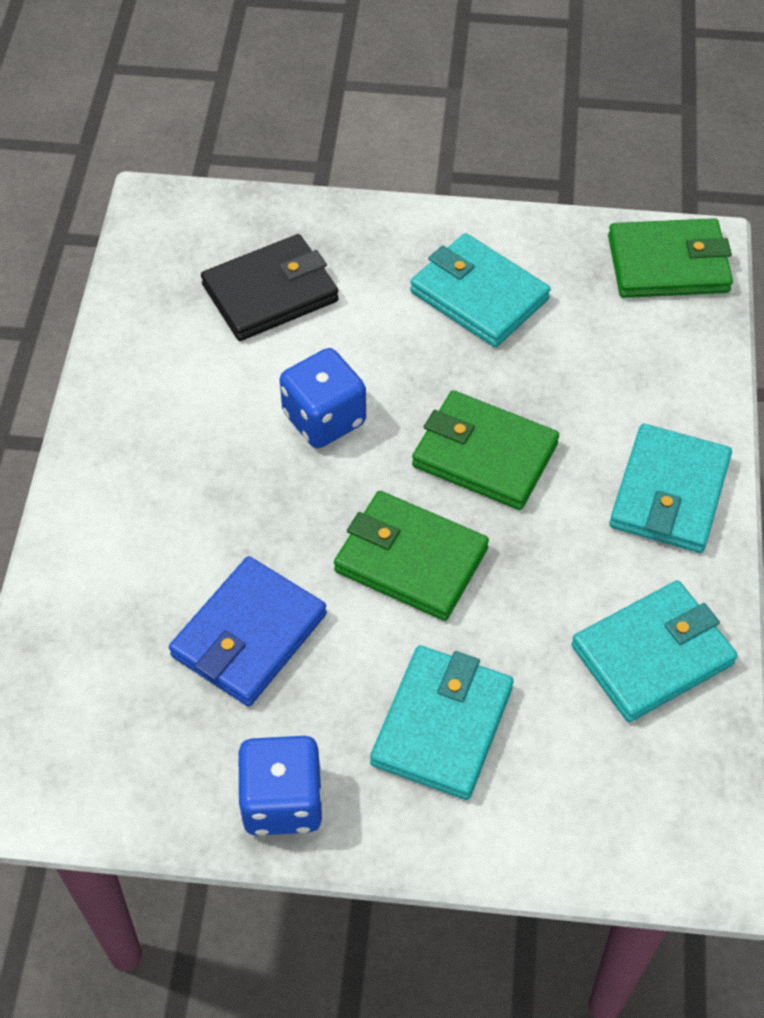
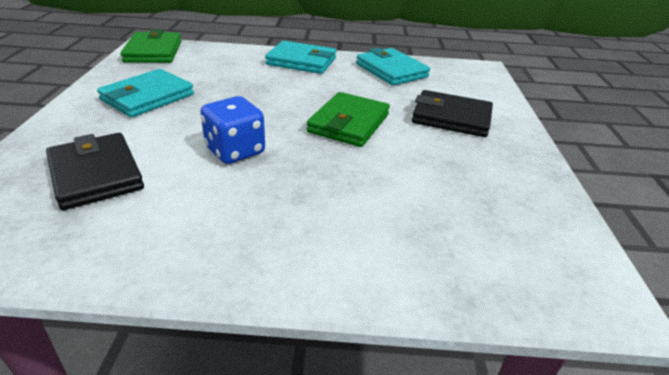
camera: 95 degrees left, 20 degrees down
blue wallet [169,556,327,706] -> none
blue dice [237,736,322,835] -> none
turquoise wallet [370,645,514,800] -> black wallet [412,90,493,137]
green wallet [412,390,559,510] -> none

